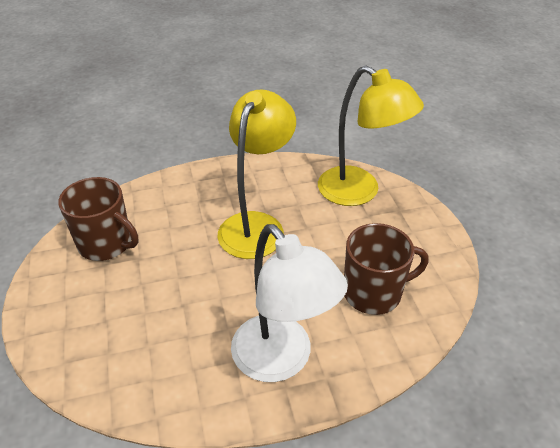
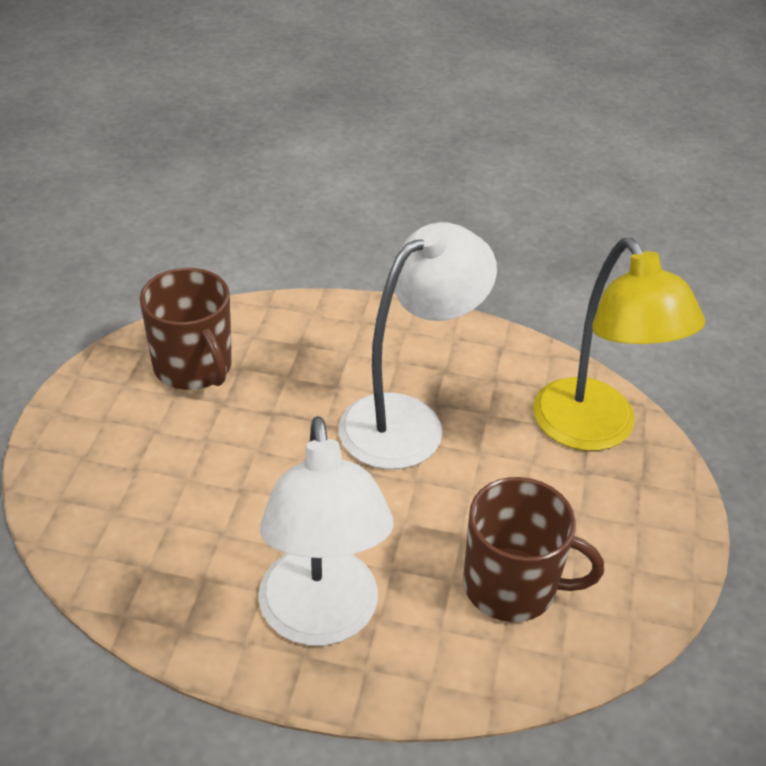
camera: 25 degrees right, 0 degrees up
yellow lamp [217,89,296,259] -> white lamp [338,222,497,469]

